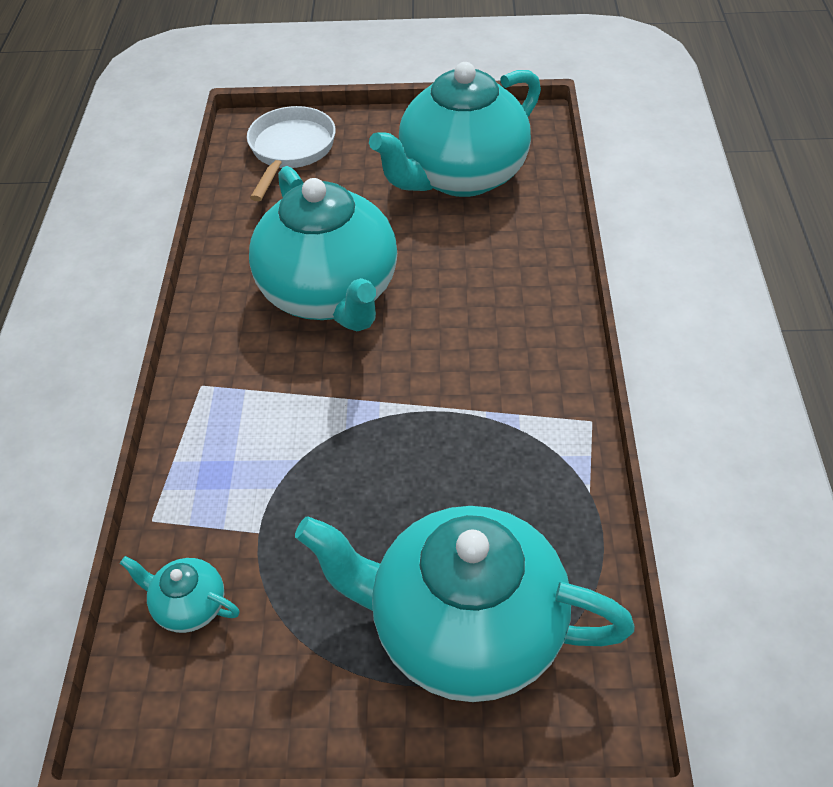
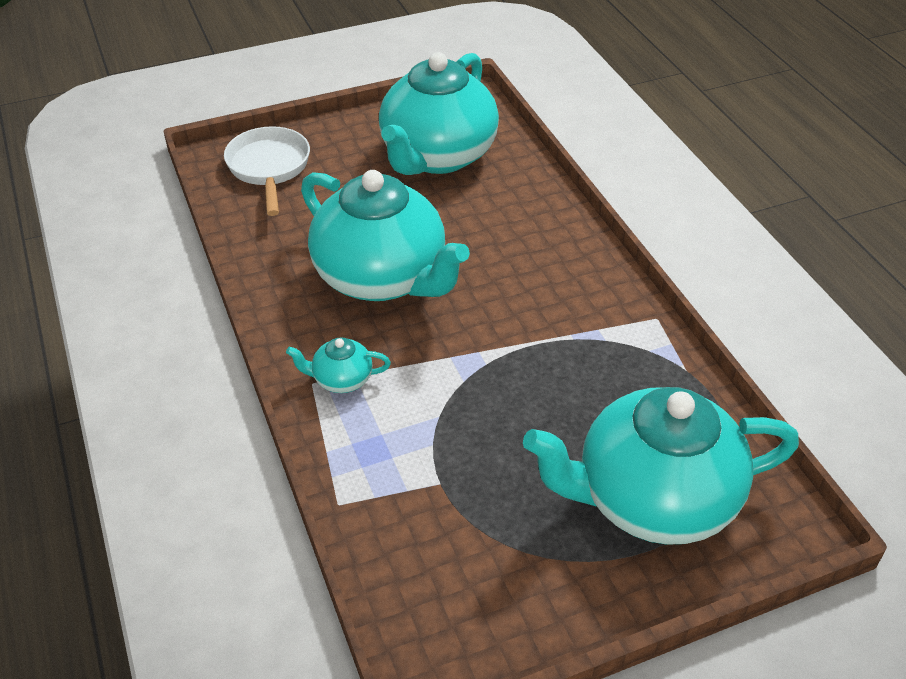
camera: 25 degrees left, 5 degrees down
turquoise teapot [120,556,240,633] -> turquoise teapot moved to [286,337,391,393]

